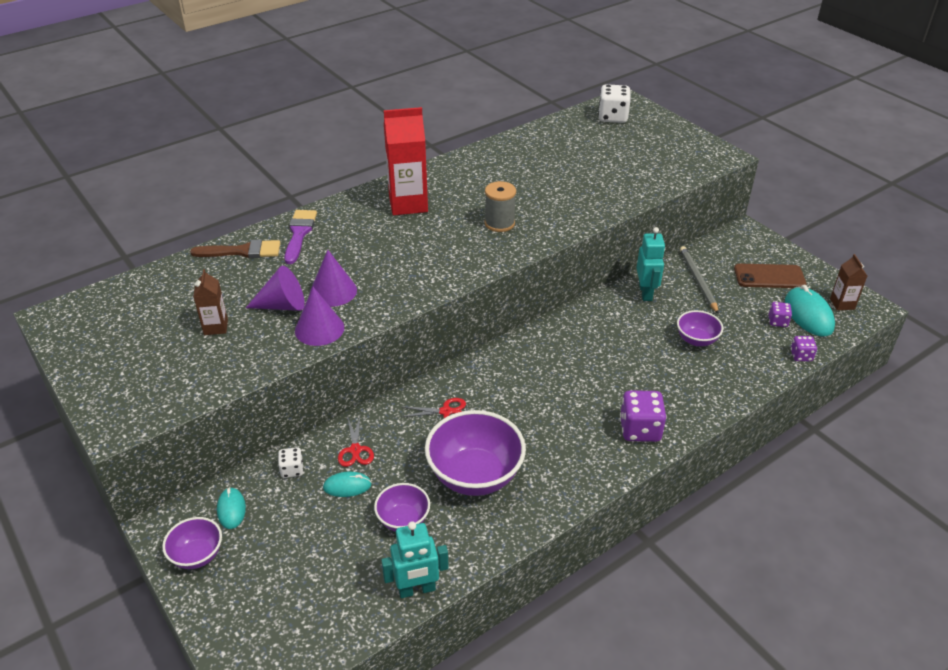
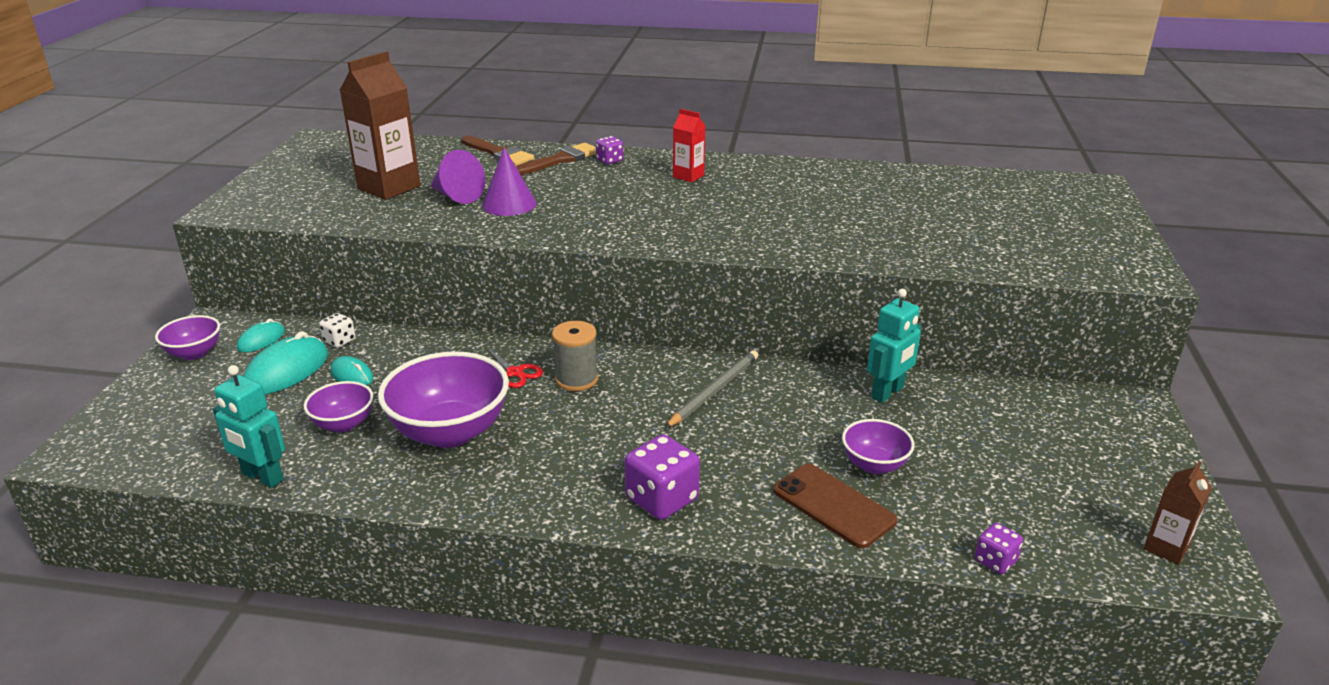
camera: 45 degrees right, 10 degrees down
brown carton [193,269,228,335] -> brown carton [340,51,420,200], size x1.89
purple brush [284,210,317,264] -> brown brush [516,143,596,175]
purple cone [295,287,344,346] -> none
red scissors [338,416,374,467] -> none
red carton [384,107,428,215] -> red carton [673,109,706,182], size x0.53
grey spool [485,181,516,232] -> grey spool moved to [552,321,598,391]
white dice [598,84,631,123] -> none
grey pencil [680,246,719,314] -> grey pencil moved to [665,350,758,428]
brown phone [734,264,806,288] -> brown phone moved to [773,464,897,548]
purple dice [769,302,792,327] -> purple dice moved to [596,136,623,164]
turquoise mouse [785,285,835,336] -> turquoise mouse moved to [243,331,328,394]

